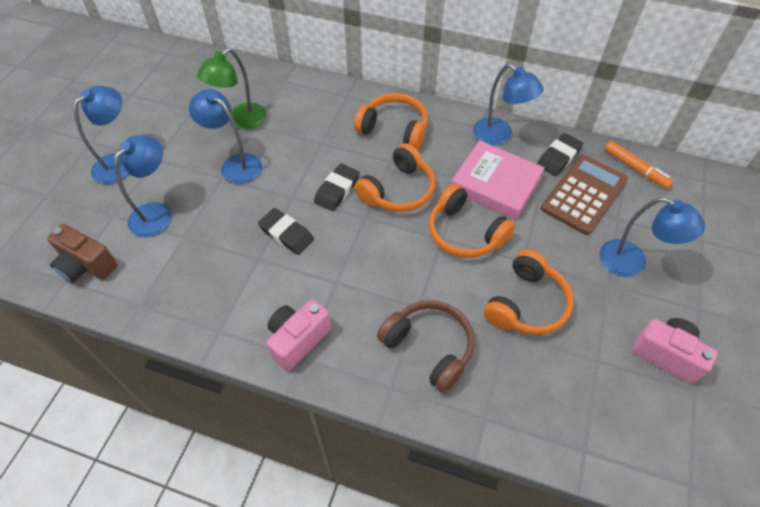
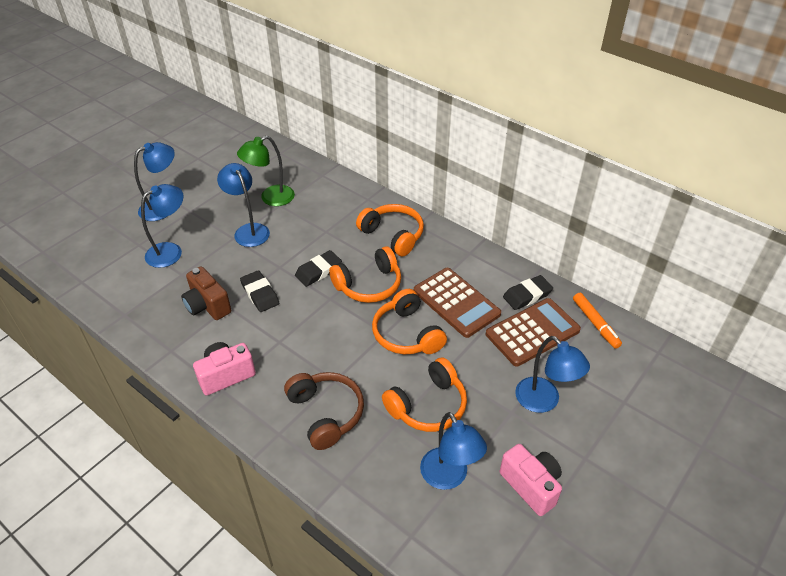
camera: 20 degrees right, 10 degrees down
brown camera [47,224,118,283] -> brown camera moved to [181,266,231,320]
pink book [451,141,545,220] -> brown calculator [414,268,501,338]
blue lamp [473,63,544,146] -> blue lamp moved to [420,412,487,490]

